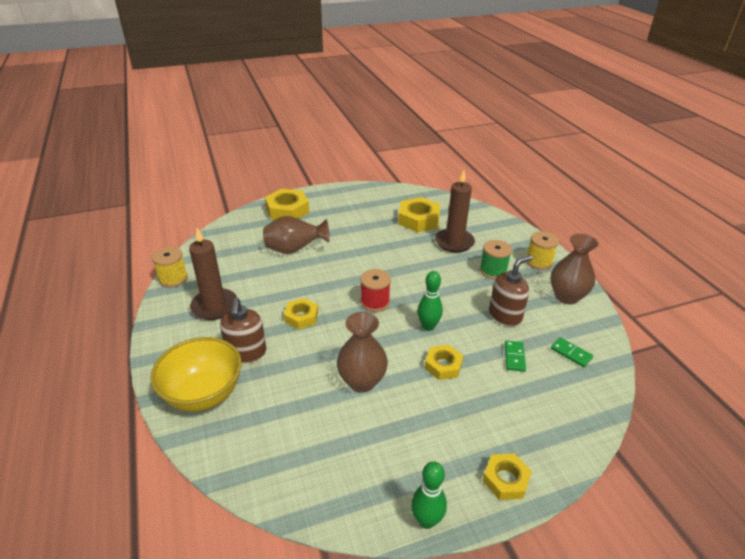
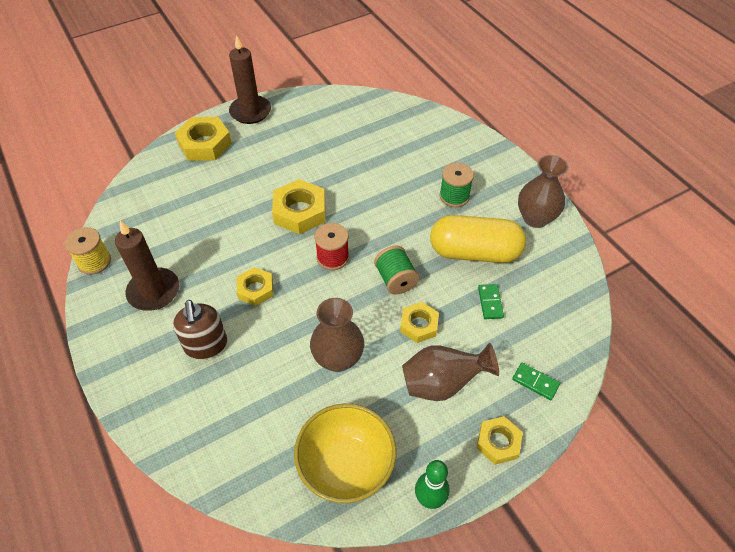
camera: 10 degrees left, 15 degrees up
yellow bowl [150,337,242,411] -> yellow bowl moved to [294,404,396,503]
brown vase [263,216,330,254] -> brown vase moved to [402,342,499,401]
yellow nut [398,197,440,232] -> yellow nut moved to [272,179,326,234]
green bowling pin [417,271,443,331] -> green spool [374,246,419,294]
brown candle [435,170,475,253] -> brown candle moved to [229,35,271,124]
brown soap dispenser [489,255,533,326] -> yellow capsule [430,215,526,263]
yellow spool [526,231,559,270] -> none
green domino [551,337,593,367] -> green domino moved to [512,363,560,400]

